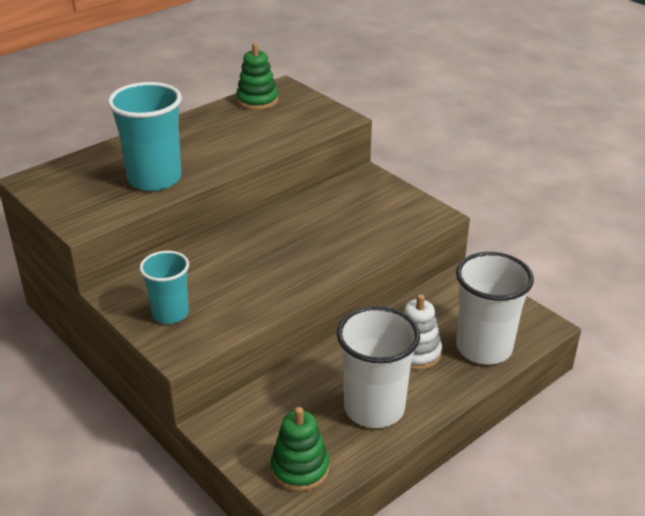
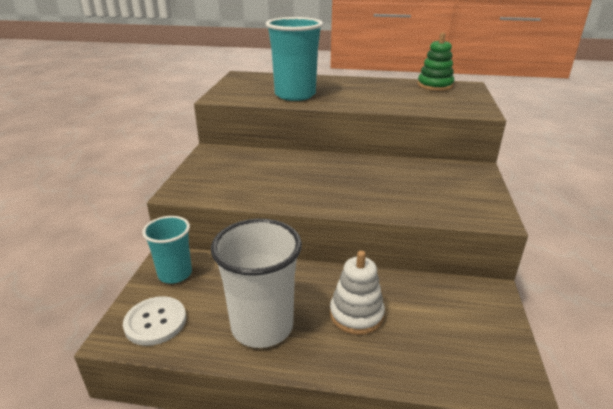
camera: 50 degrees right, 5 degrees down
turquoise cup [139,251,189,324] -> turquoise cup moved to [142,216,192,284]
green stacking toy [270,407,329,492] -> white button [123,296,186,346]
white cup [456,252,534,364] -> none

